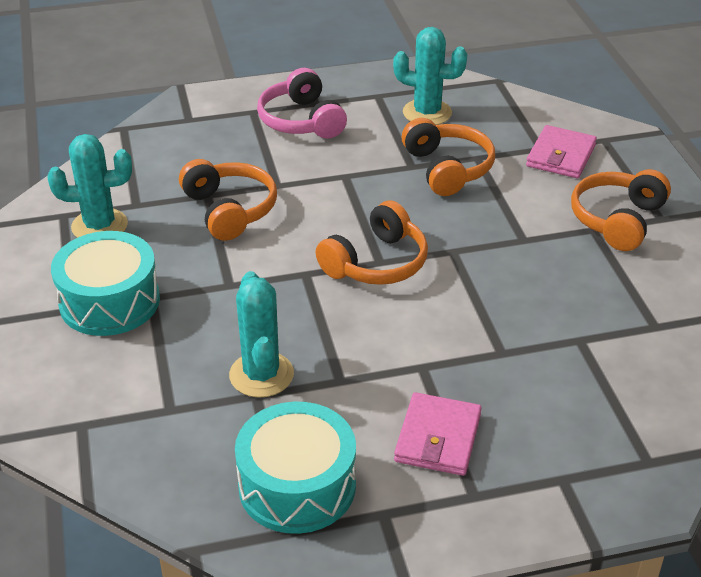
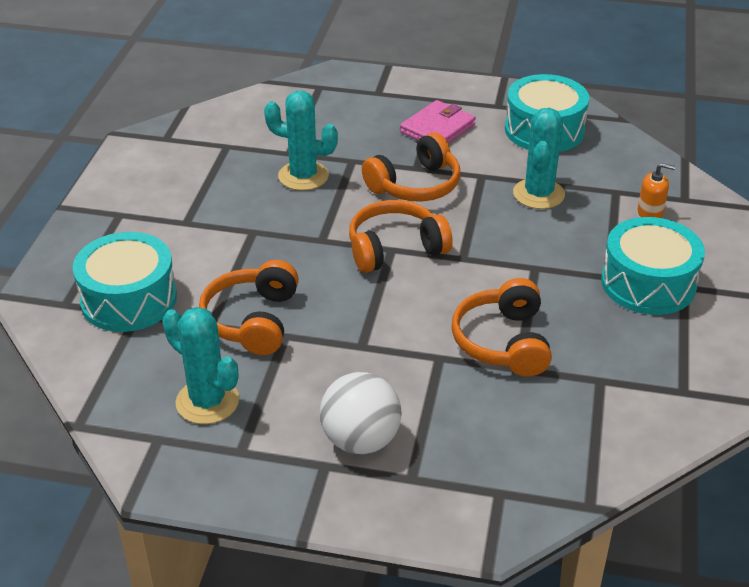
camera: 155 degrees left, 0 degrees up
turquoise cactus [47,134,132,238] -> turquoise cactus moved to [264,91,338,191]
pink headphones [257,68,347,139] -> white ball [320,372,402,454]
pink wallet [526,125,597,178] -> turquoise drum [73,232,177,332]
orange headphones [571,169,671,251] -> orange headphones moved to [362,132,460,201]
none -> orange soap dispenser [638,163,675,218]

